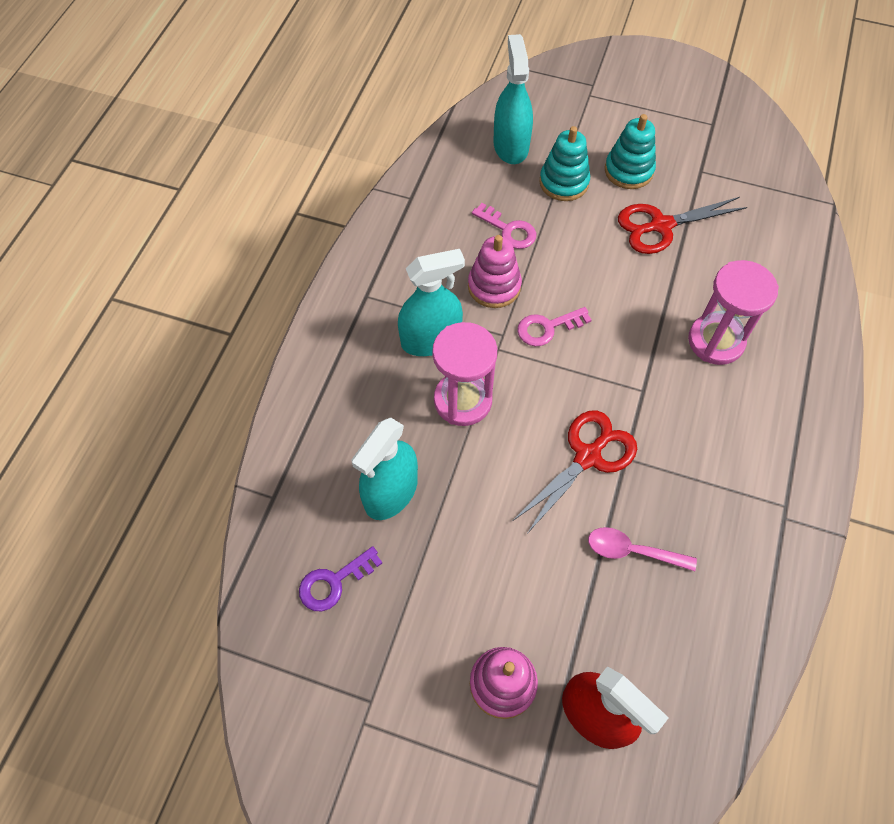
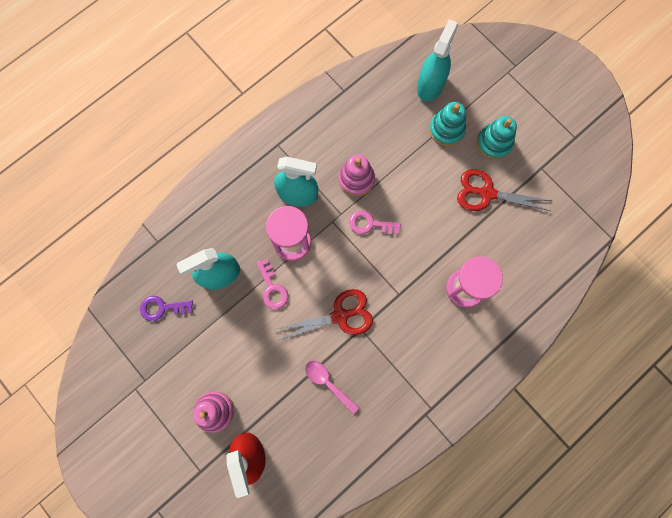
camera: 30 degrees right, 15 degrees up
pink key [472,203,536,249] -> pink key moved to [257,259,288,310]

